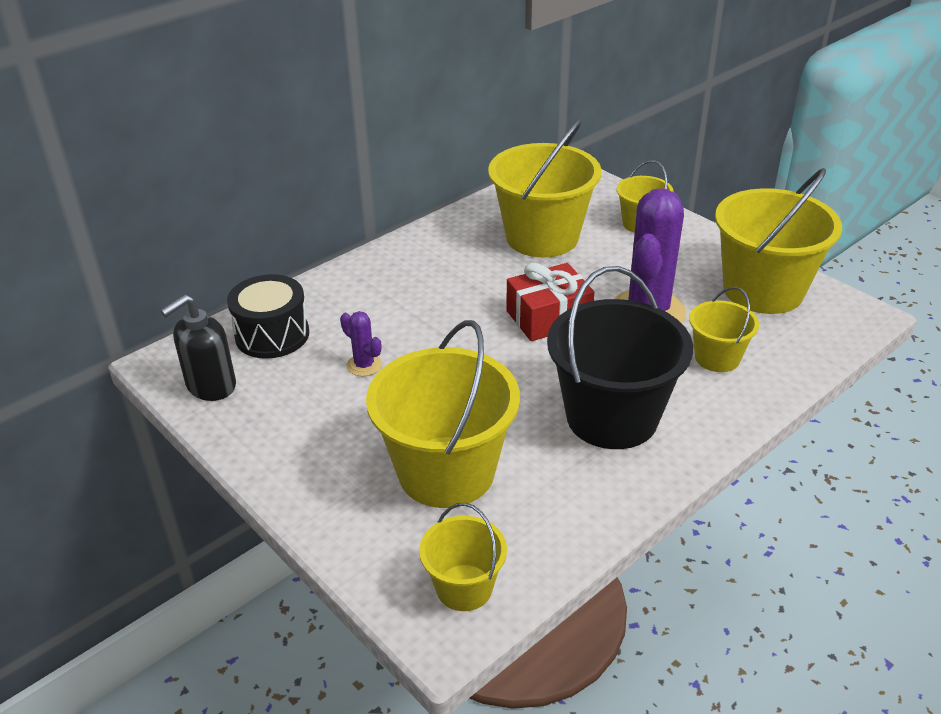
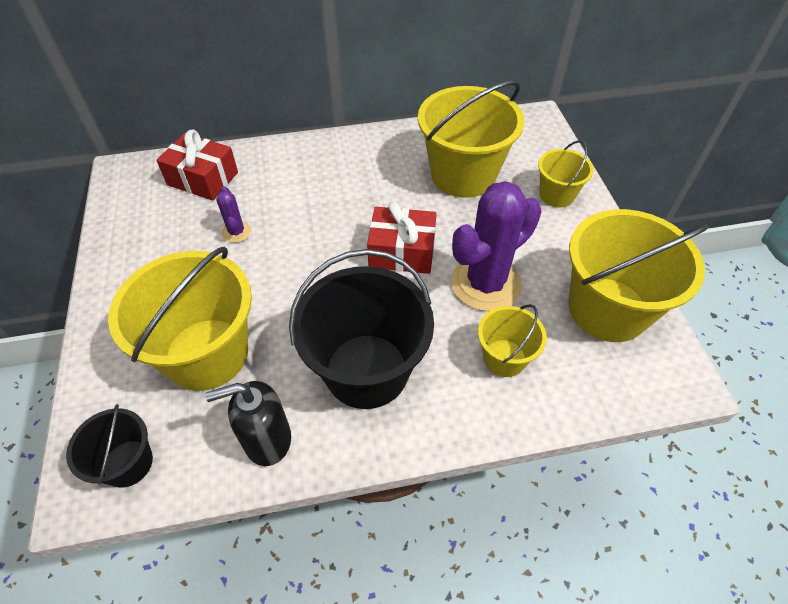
camera: 30 degrees right, 15 degrees up
black soap dispenser [161,294,236,401] -> black soap dispenser moved to [205,381,291,466]
black drum [227,274,309,359] -> red gift [156,130,238,201]
yellow bucket [419,503,507,611] -> black bucket [66,404,153,488]

